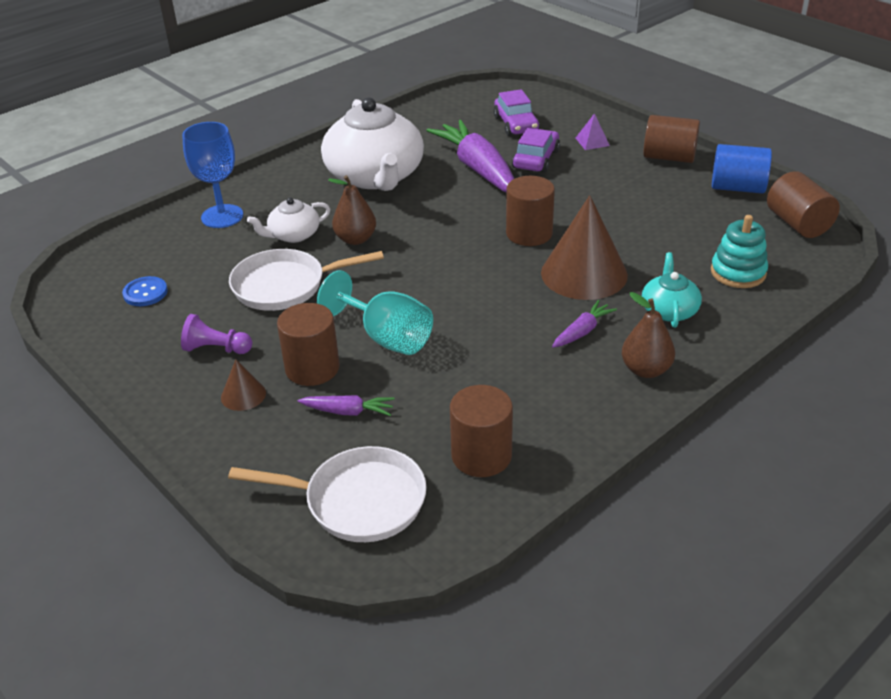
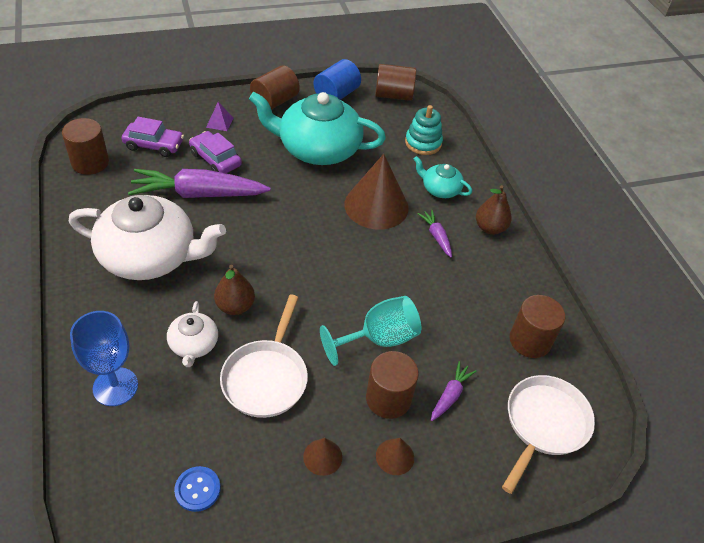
camera: 70 degrees left, 10 degrees up
purple pawn [181,314,252,354] -> brown cone [303,438,342,476]
brown cylinder [506,176,555,246] -> brown cylinder moved to [62,118,109,175]
none -> turquoise teapot [249,92,386,165]

